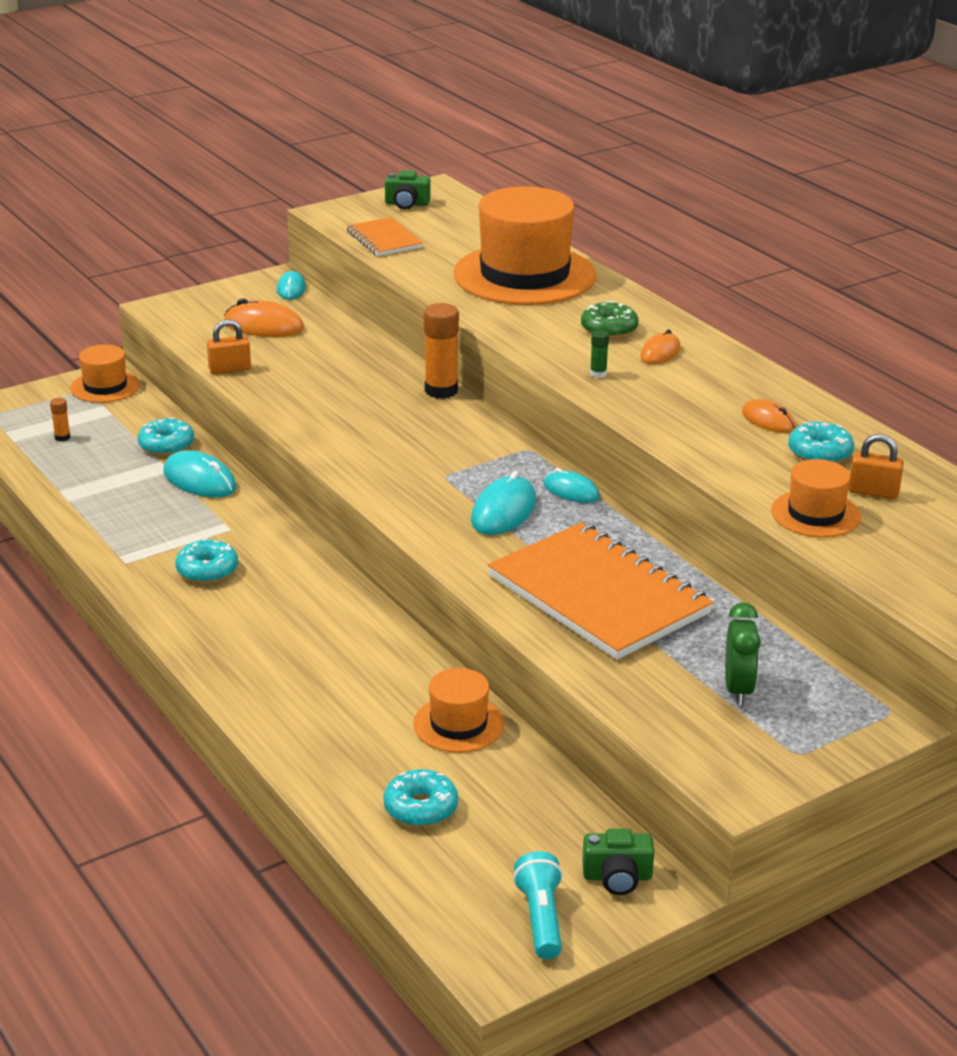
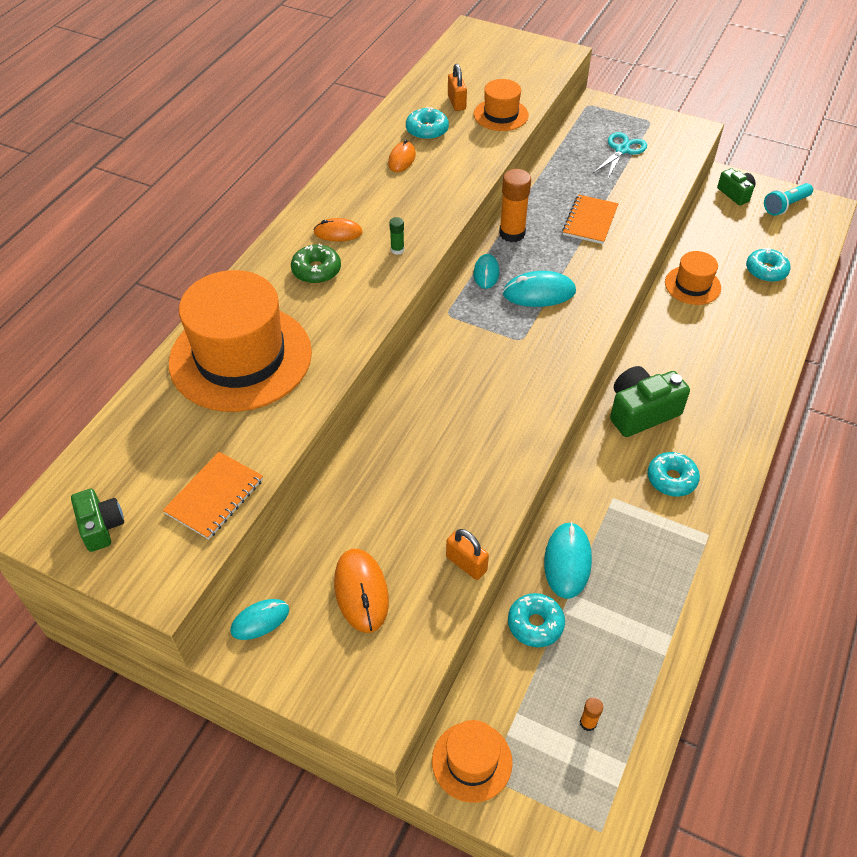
camera: 120 degrees left, 20 degrees up
orange glue stick [424,303,459,399] -> orange glue stick moved to [499,169,531,242]
orange notebook [488,522,713,660] -> orange notebook [562,195,618,244], size x0.50
green clock [725,602,761,705] -> turquoise scissors [593,132,647,180]
none -> green camera [610,366,690,437]

